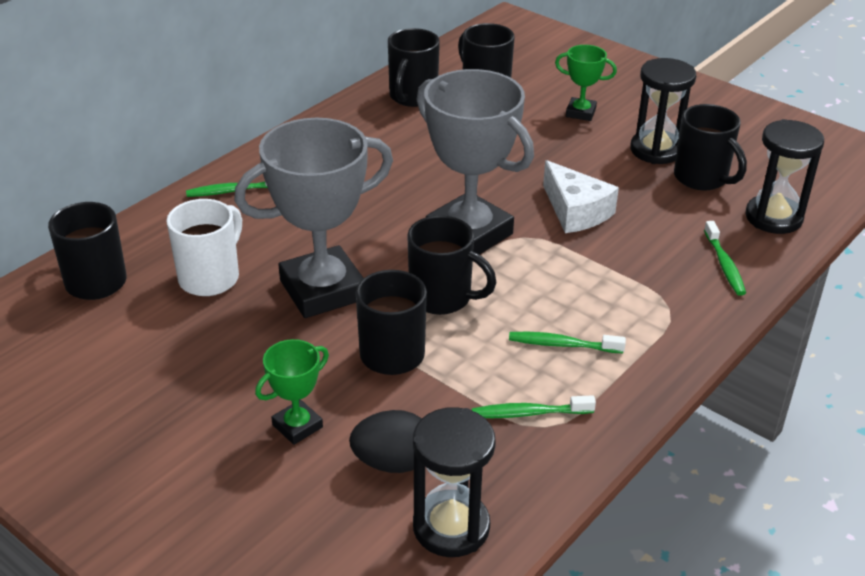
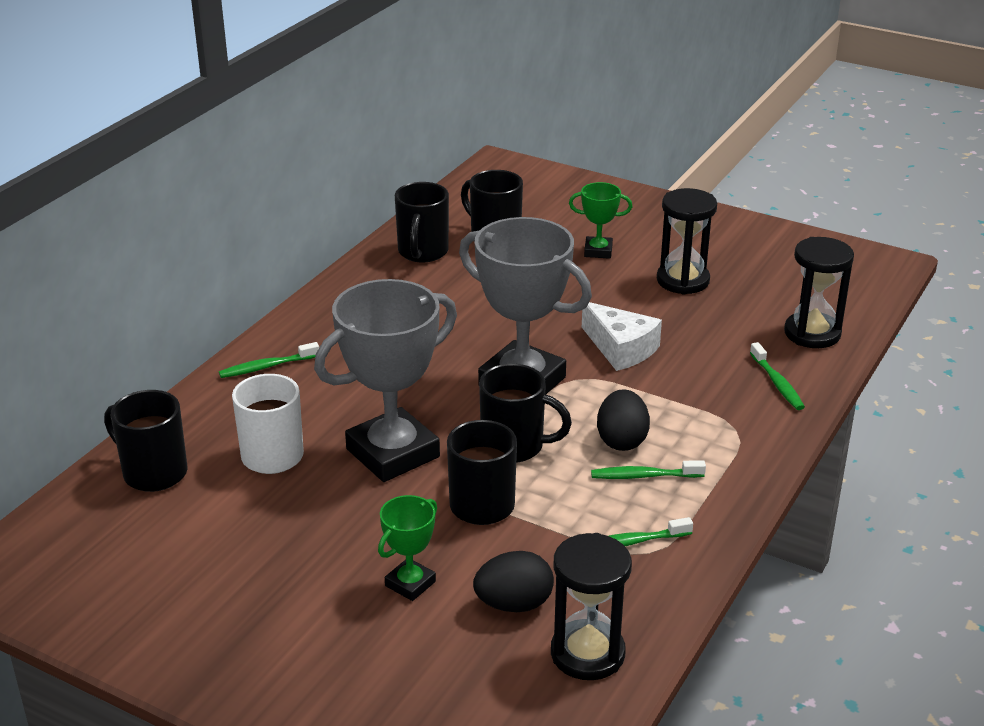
camera: 10 degrees left, 5 degrees down
black mug [674,104,747,190] -> none
none -> black egg [597,389,650,451]

